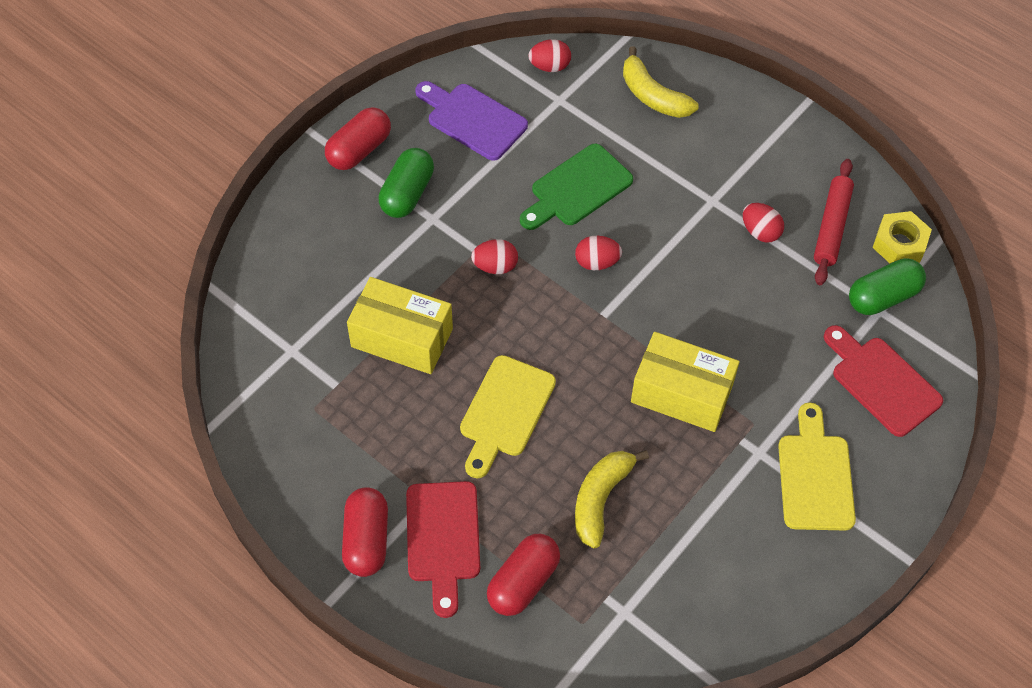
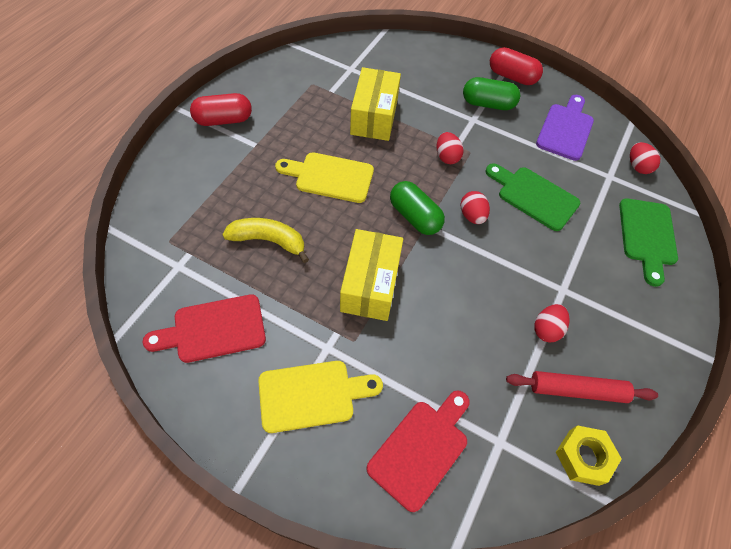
camera: 75 degrees right, 0 degrees up
red cutting board [406,481,480,618] -> red cutting board moved to [142,294,266,363]
red capsule [487,534,560,616] -> none
yellow banana [623,46,699,118] -> green cutting board [619,198,678,287]
green capsule [849,258,926,315] -> green capsule moved to [390,181,445,235]

